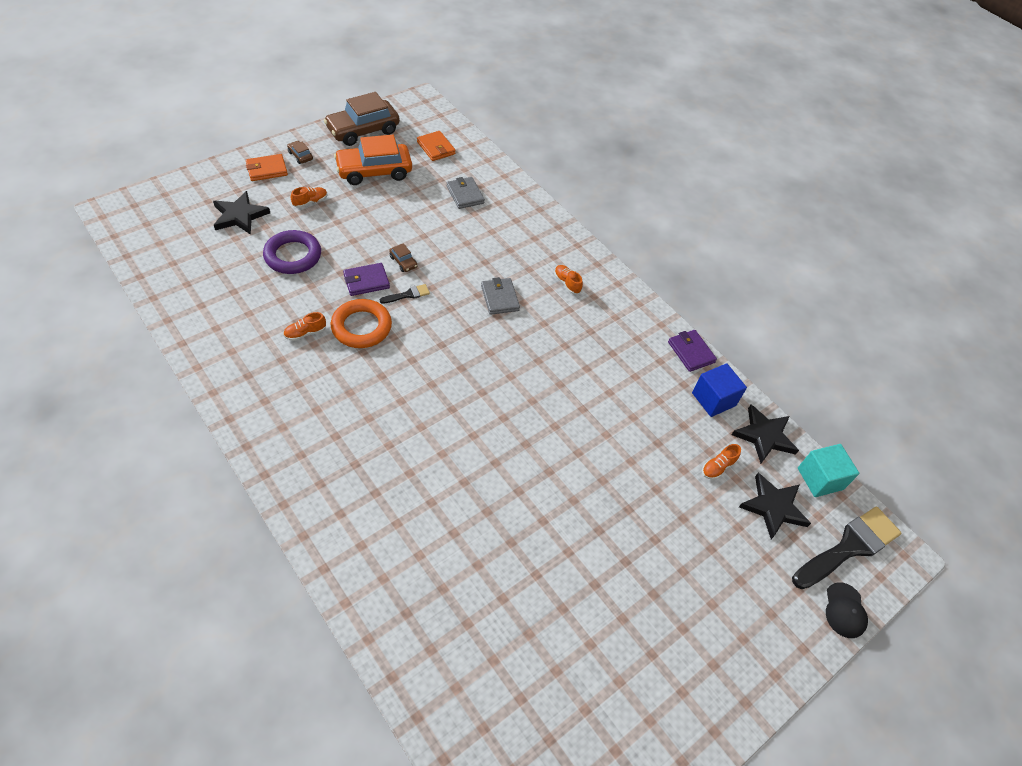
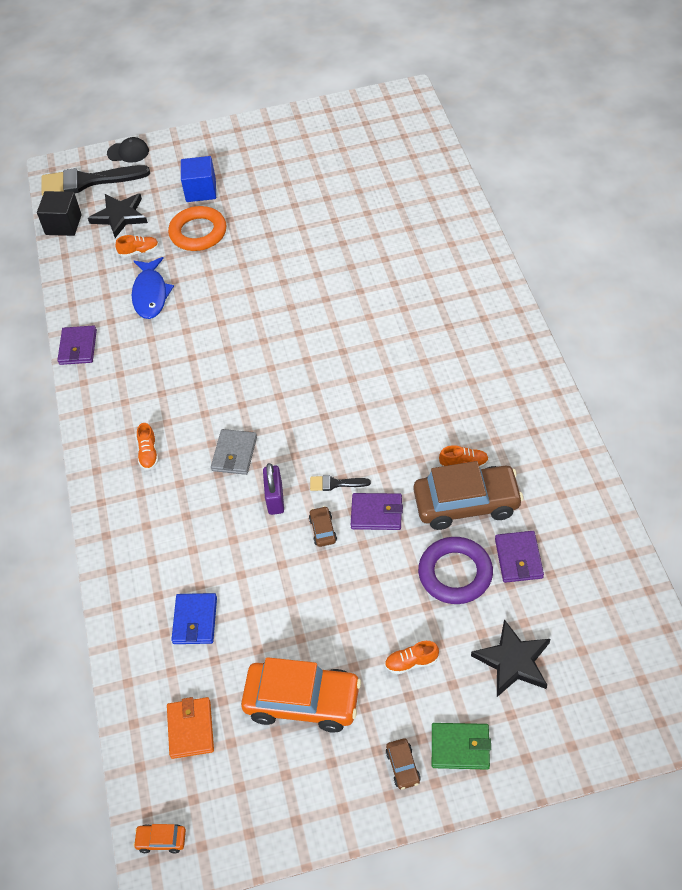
camera: 145 degrees left, 0 degrees up
orange wallet [246,154,288,181] -> green wallet [432,723,491,770]
brown car [324,92,400,146] -> brown car moved to [414,461,523,530]
orange ring [331,299,392,348] -> orange ring moved to [168,206,227,251]
grey wallet [447,177,485,209] -> blue wallet [171,593,217,644]
blue cube [692,363,747,417] -> blue cube moved to [181,156,216,202]
black star [732,405,799,464] -> none
turquoise cube [798,444,859,497] -> black cube [37,191,82,236]
black cap [826,582,868,638] -> black cap turned 60 degrees clockwise [107,137,149,163]
none -> blue fish [132,257,174,319]
none -> orange car [133,824,186,854]
none -> purple padlock [263,463,284,515]
none -> purple wallet [495,531,544,583]

